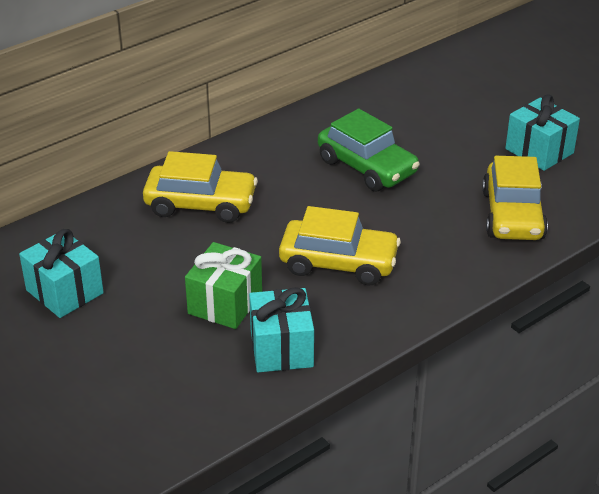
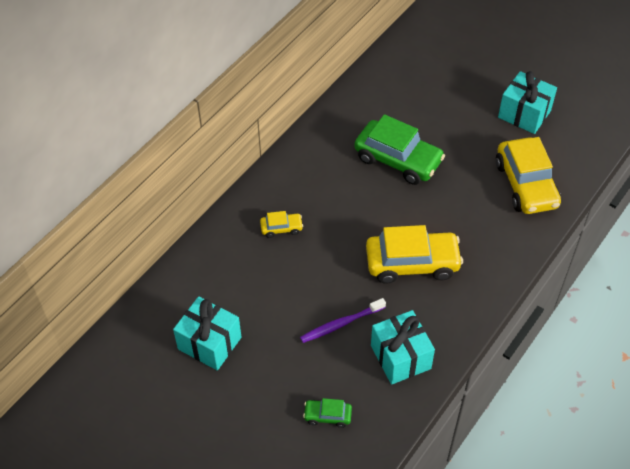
camera: 15 degrees left, 15 degrees up
yellow car [143,151,258,223] -> yellow car [260,211,303,238], size x0.46
green gift [185,242,262,329] -> purple toothbrush [300,298,386,343]
none -> green car [303,398,352,428]

